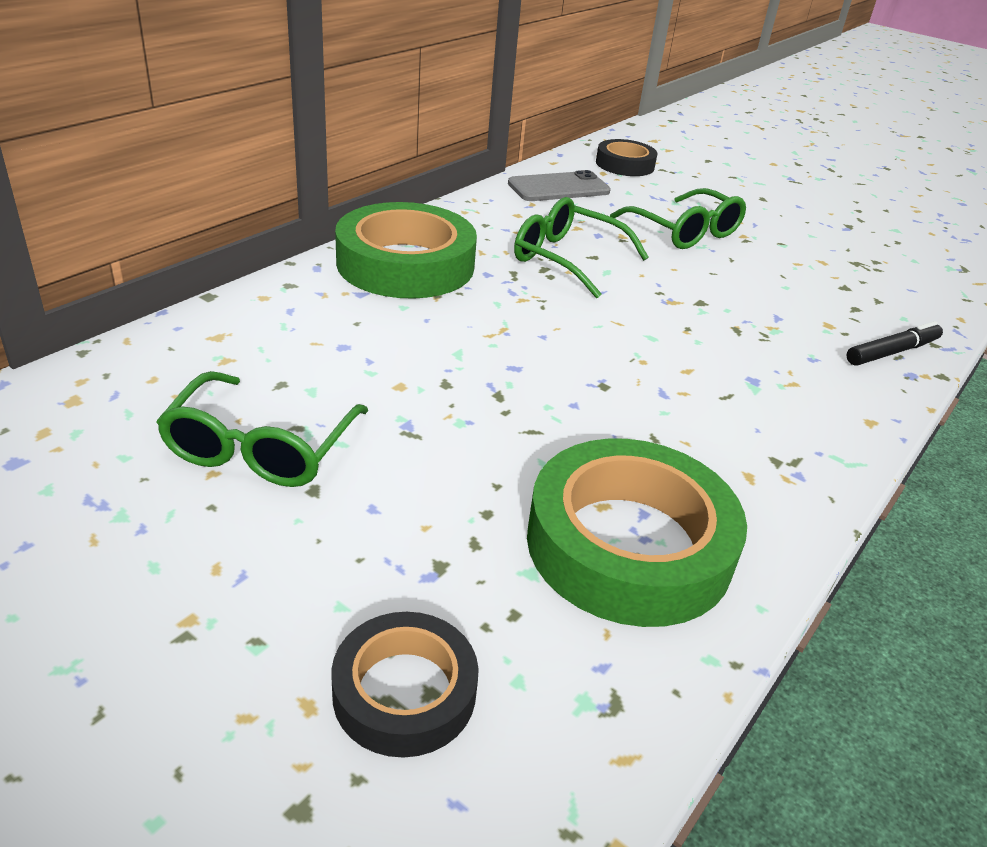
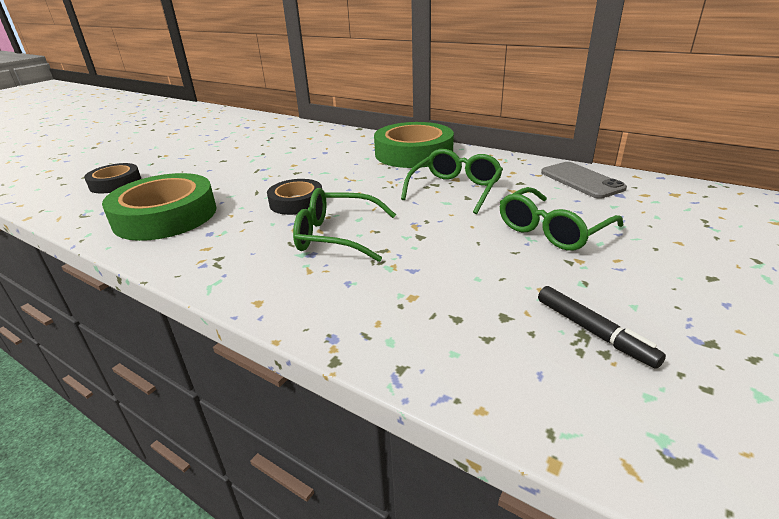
camera: 90 degrees right, 5 degrees down
green glasses [156,371,368,487] -> green glasses moved to [293,188,396,262]
black tape [596,139,658,176] -> black tape moved to [267,179,322,215]
black marker [846,321,943,366] -> black marker moved to [538,286,666,369]

